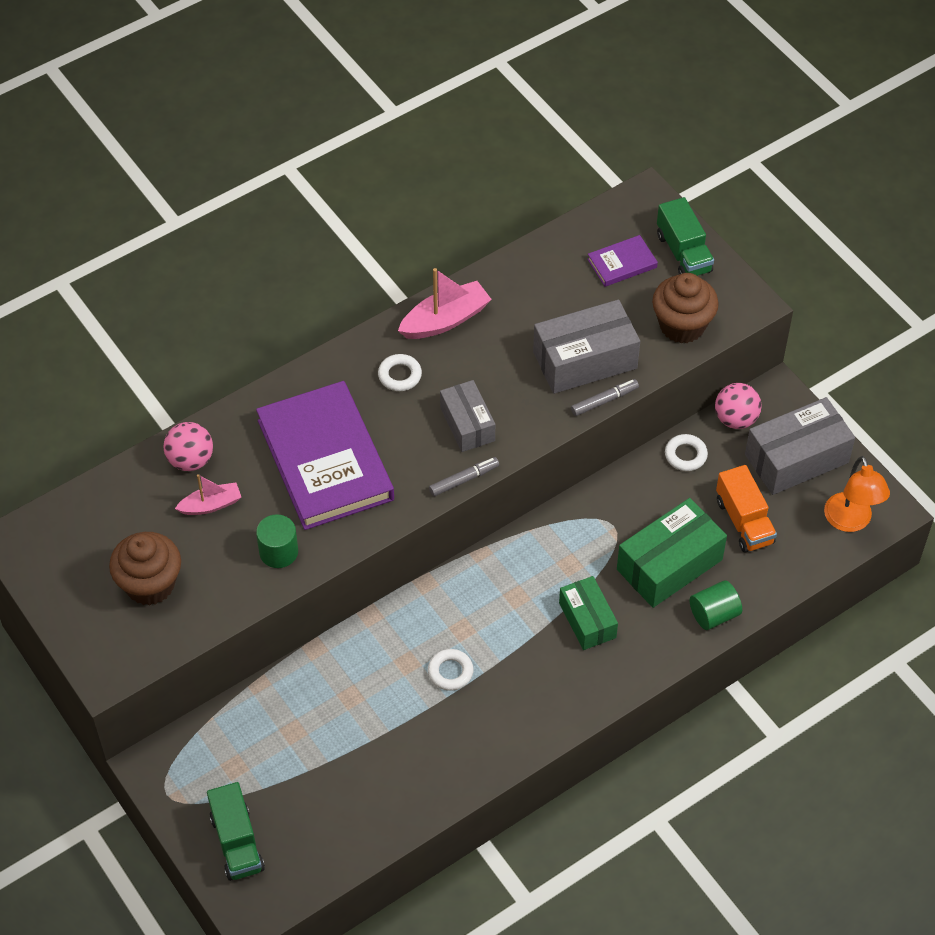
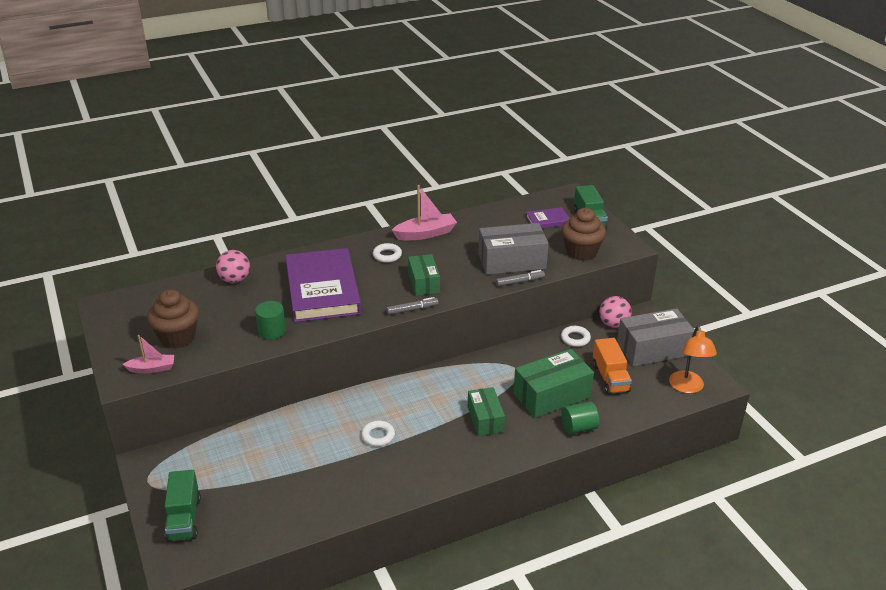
camera: 10 degrees right, 20 degrees down
pink boat [175,474,241,515] -> pink boat moved to [122,335,174,373]
grey box [440,380,495,452] -> green box [408,254,440,296]

